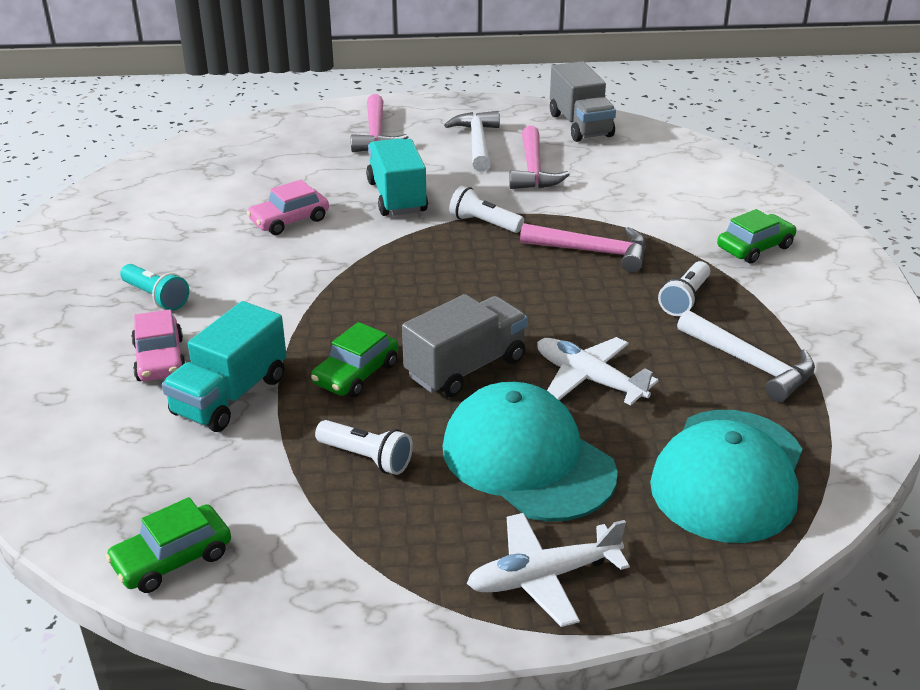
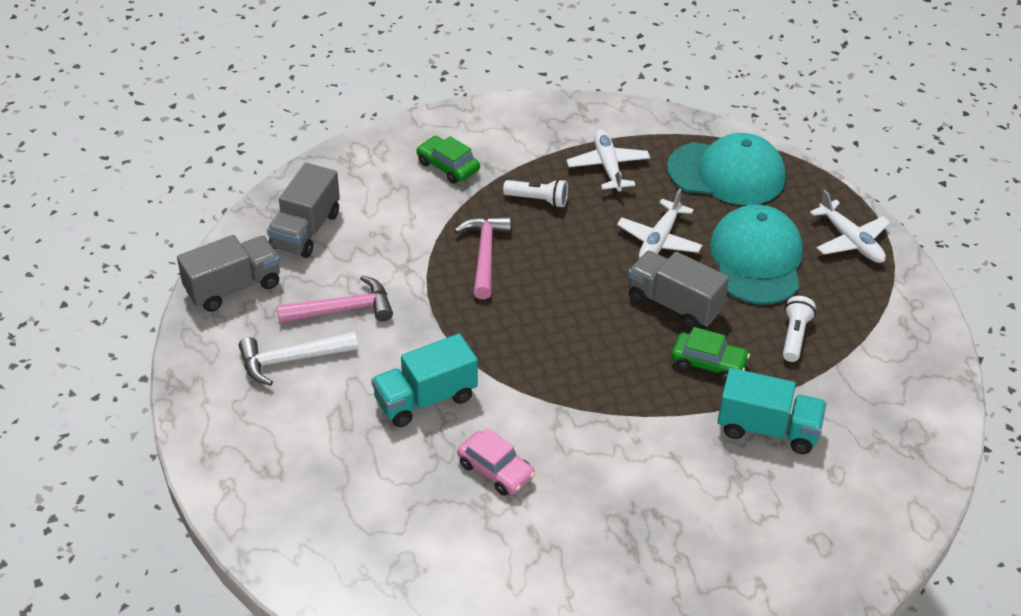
camera: 105 degrees left, 10 degrees up
green car [105,497,231,593] -> none
turquoise flashlight [120,264,189,311] -> none
pink car [131,309,186,381] -> none
pink hammer [351,94,408,152] -> none
turquoise cap [443,382,617,522] -> turquoise cap turned 150 degrees clockwise [710,204,803,305]
white flashlight [449,186,524,233] -> none
white hammer [677,310,815,402] -> white plane [566,129,650,192]
none -> grey truck [267,163,340,258]

